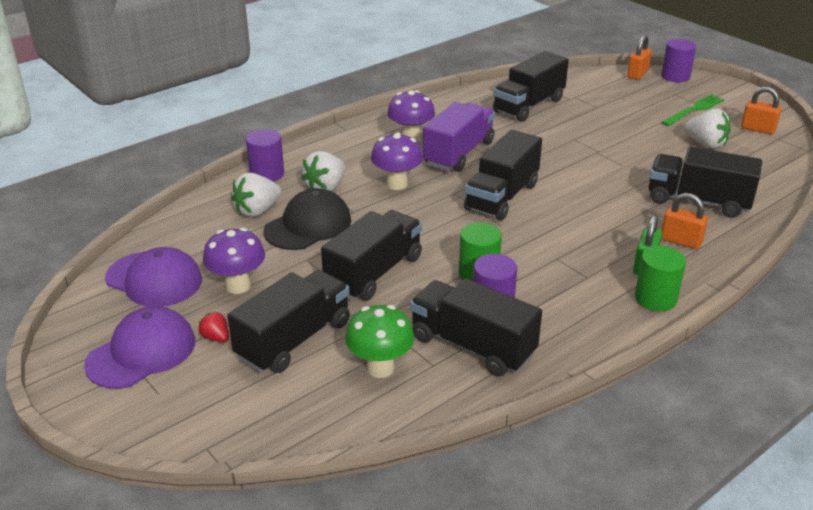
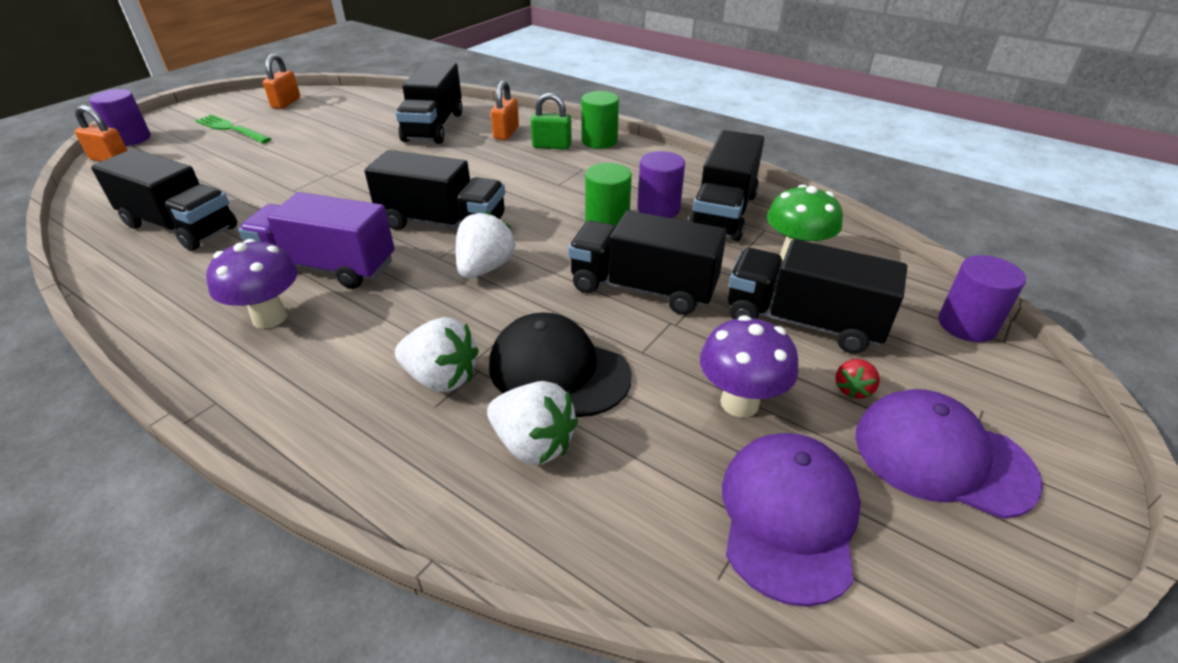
camera: 105 degrees left, 5 degrees up
purple cylinder [246,129,284,181] -> purple cylinder moved to [938,255,1026,342]
purple mushroom [371,132,423,190] -> none
white strawberry [683,109,731,149] -> white strawberry moved to [456,211,516,278]

